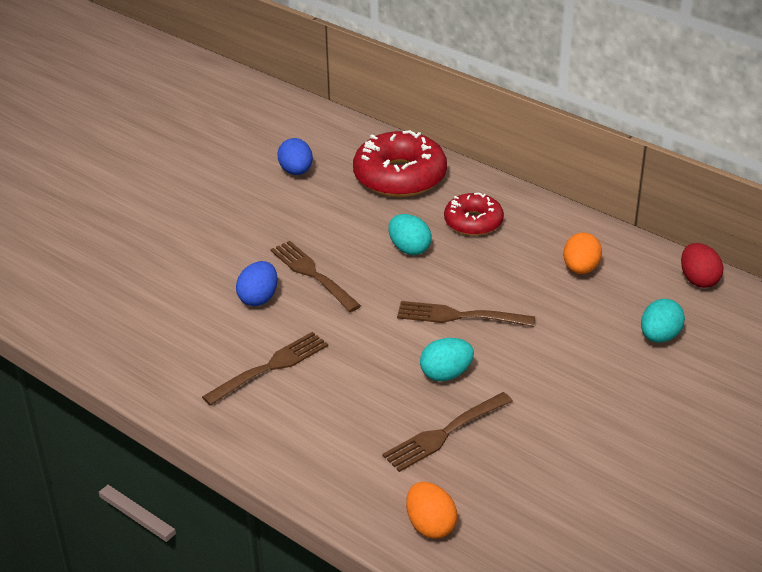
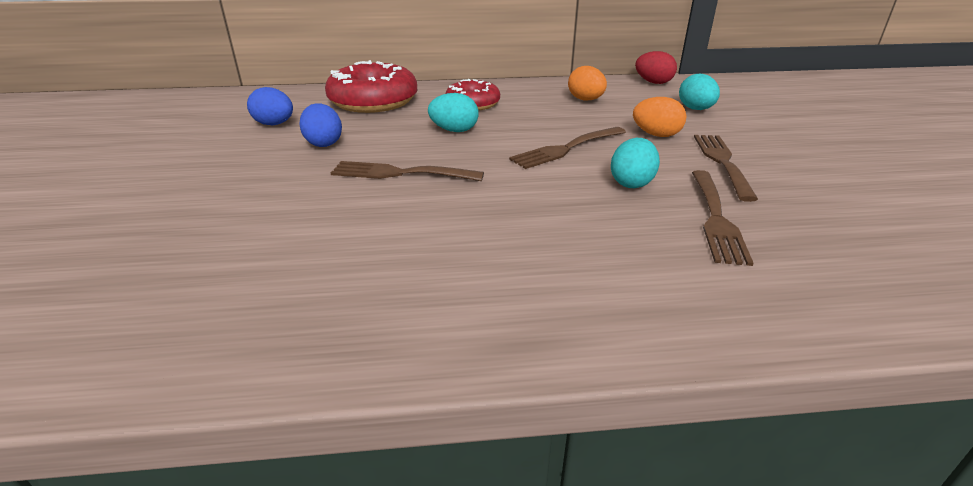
camera: 45 degrees left, 5 degrees down
brown fork [202,332,328,406] -> brown fork moved to [694,135,758,202]
blue egg [236,261,278,306] -> blue egg moved to [299,103,342,147]
orange egg [406,482,457,539] -> orange egg moved to [633,97,687,137]

